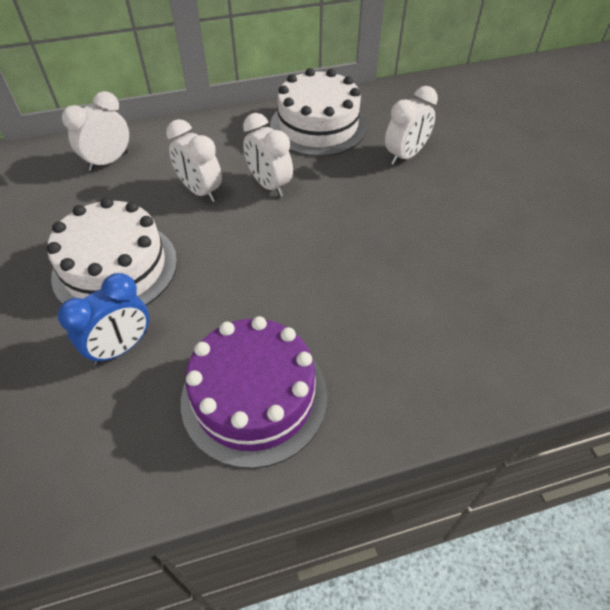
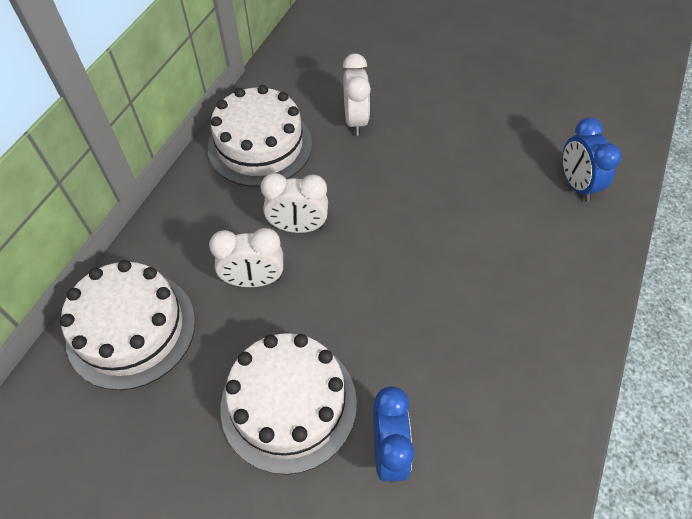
camera: 50 degrees left, 5 degrees up
white clock [62,91,129,171] -> white cake [60,260,195,390]
purple cake [181,316,327,469] -> none
none -> blue clock [562,117,622,202]

